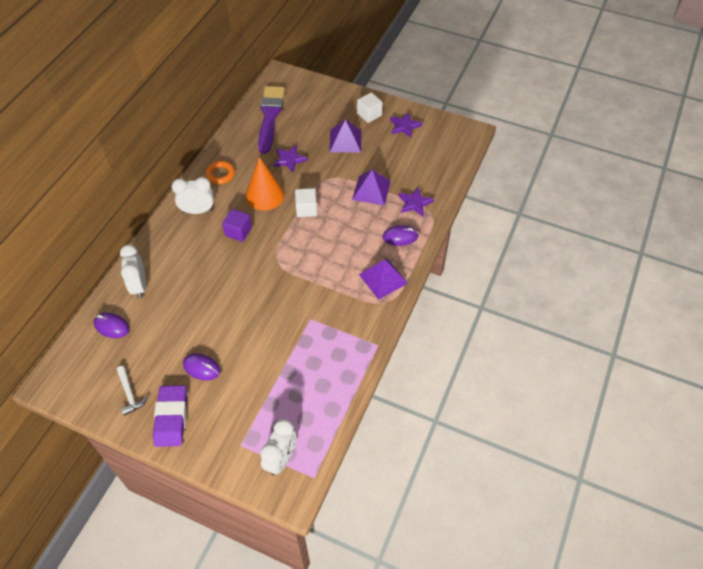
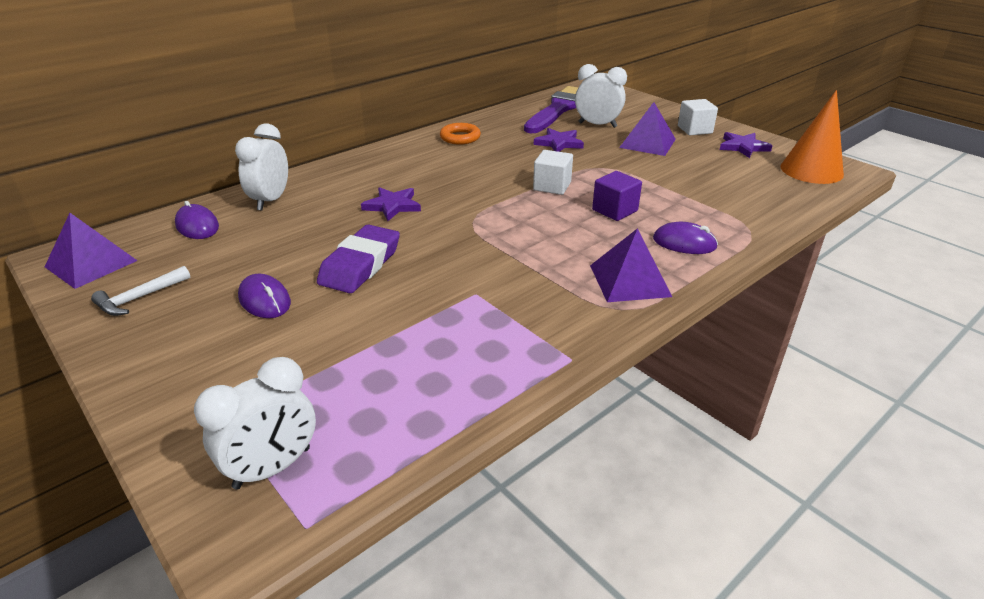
camera: 25 degrees right, 20 degrees down
white hammer [117,366,148,416] -> white hammer turned 45 degrees clockwise [91,266,191,316]
purple eraser [153,385,187,447] -> purple eraser moved to [317,224,400,293]
white clock [172,177,214,214] -> white clock moved to [575,64,627,128]
purple cube [222,209,252,242] -> purple cube moved to [592,171,642,221]
orange cone [245,157,285,211] -> orange cone moved to [781,90,844,184]
purple pyramid [352,169,391,205] -> purple pyramid moved to [45,213,138,289]
purple star [398,187,434,216] -> purple star moved to [361,187,421,221]

